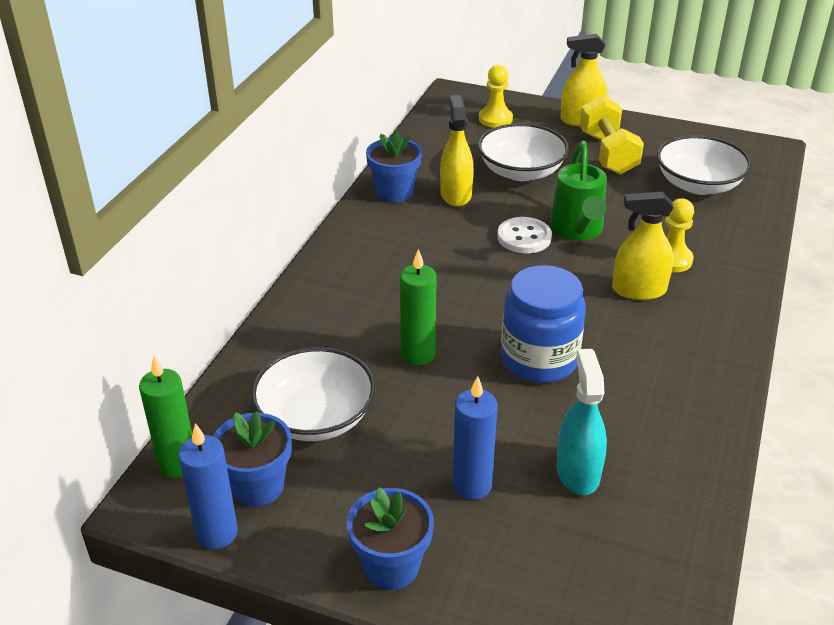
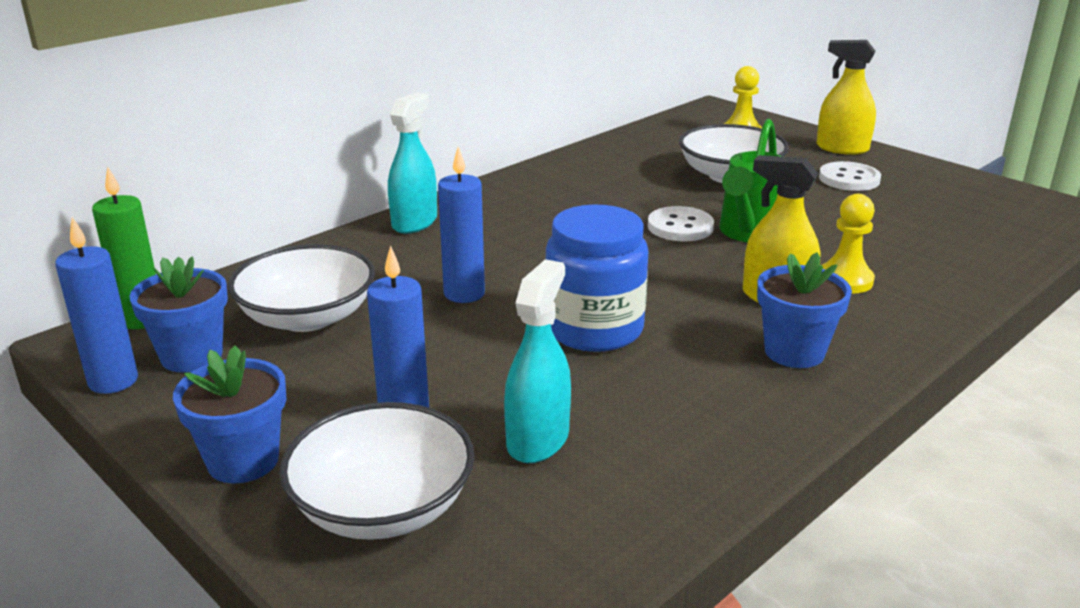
camera: 25 degrees right, 10 degrees down
blue flower pot [366,130,422,203] -> blue flower pot moved to [757,252,852,368]
green candle [400,249,437,365] -> blue candle [438,147,485,303]
yellow spray bottle [440,95,473,206] -> none
yellow dumbbell [580,95,644,175] -> white button [819,161,881,191]
white bowl [657,135,752,195] -> white bowl moved to [280,402,474,540]
none -> turquoise spray bottle [388,92,437,234]

